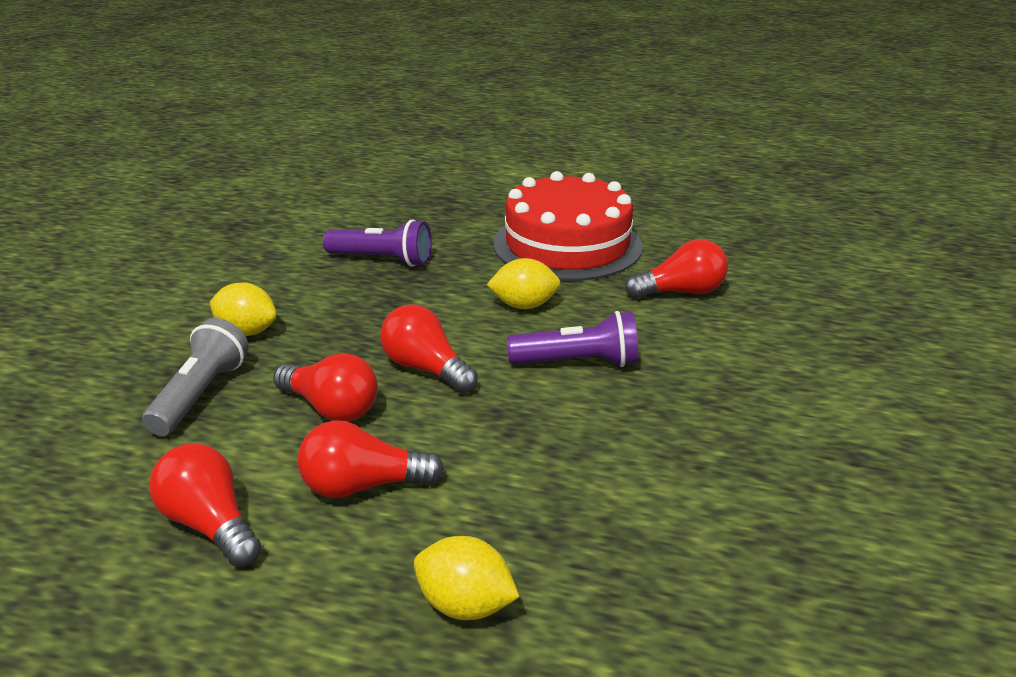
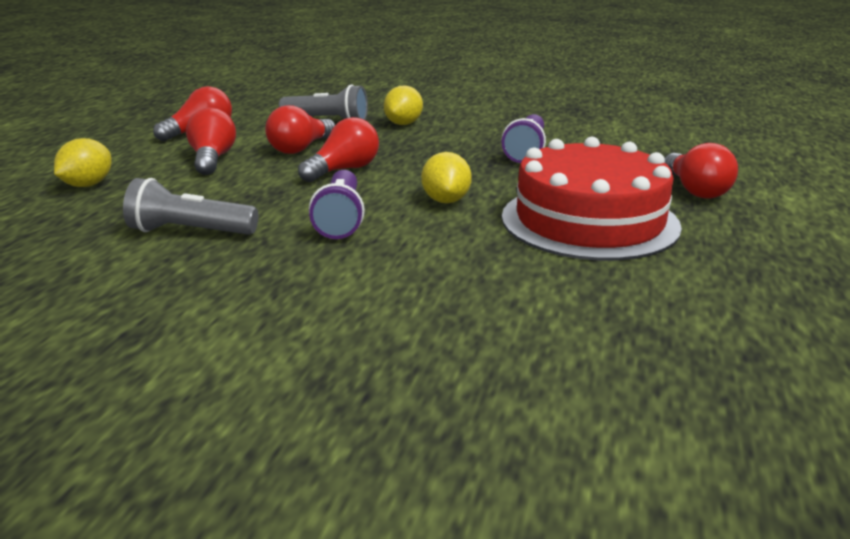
camera: 90 degrees right, 5 degrees down
red light bulb [625,239,728,299] -> red light bulb moved to [665,143,738,199]
none -> grey flashlight [123,178,258,235]

